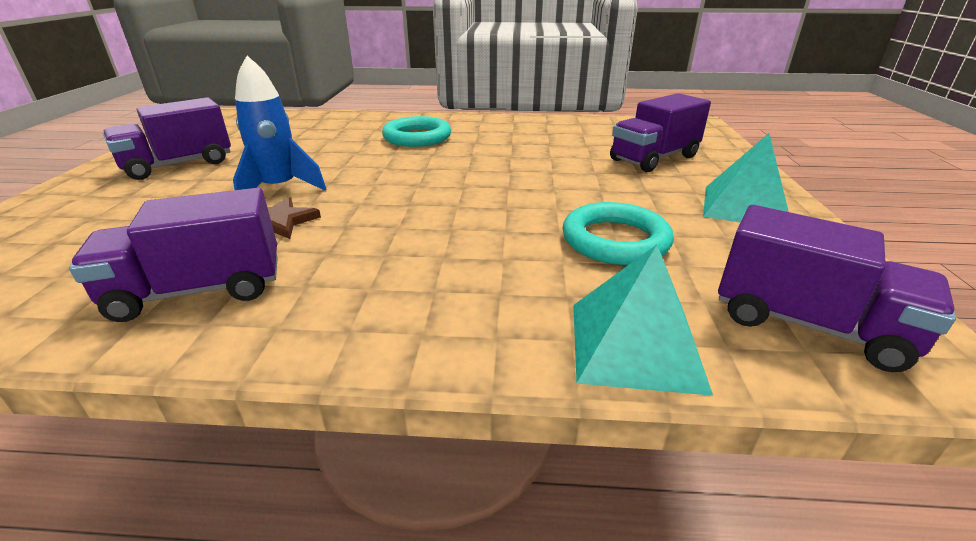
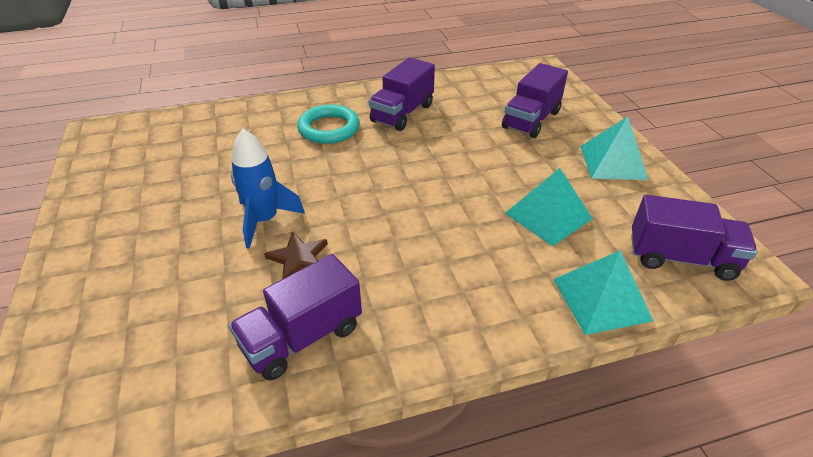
camera: 20 degrees left, 10 degrees up
purple truck [103,97,231,180] -> purple truck moved to [369,57,435,131]
turquoise ring [563,202,674,265] -> turquoise pyramid [505,168,593,246]

